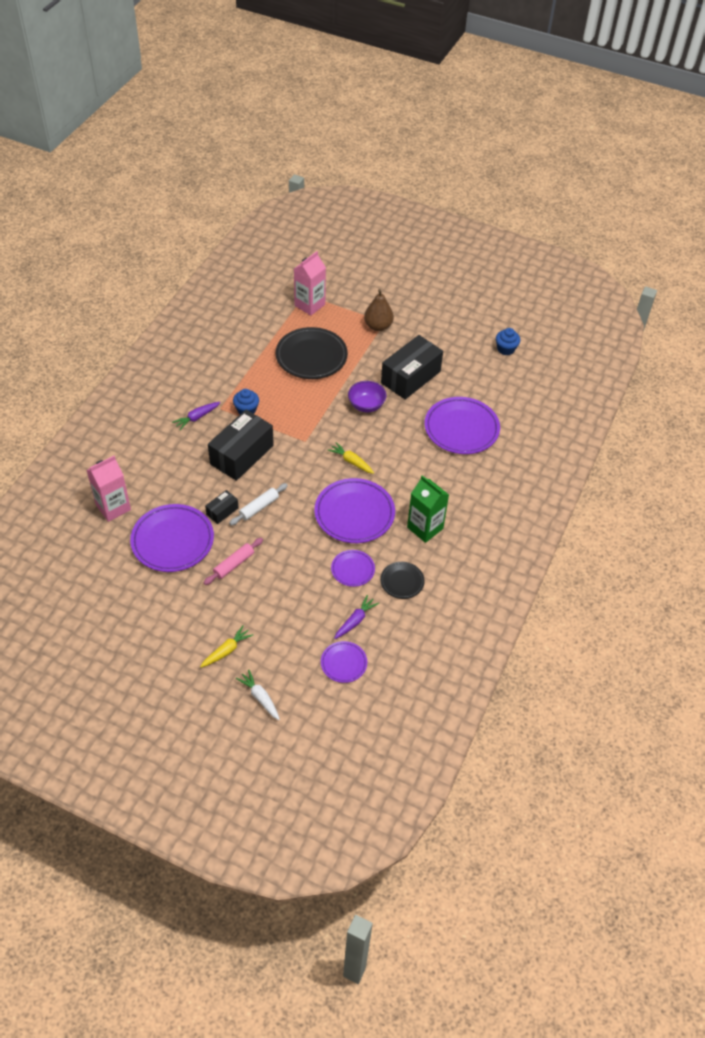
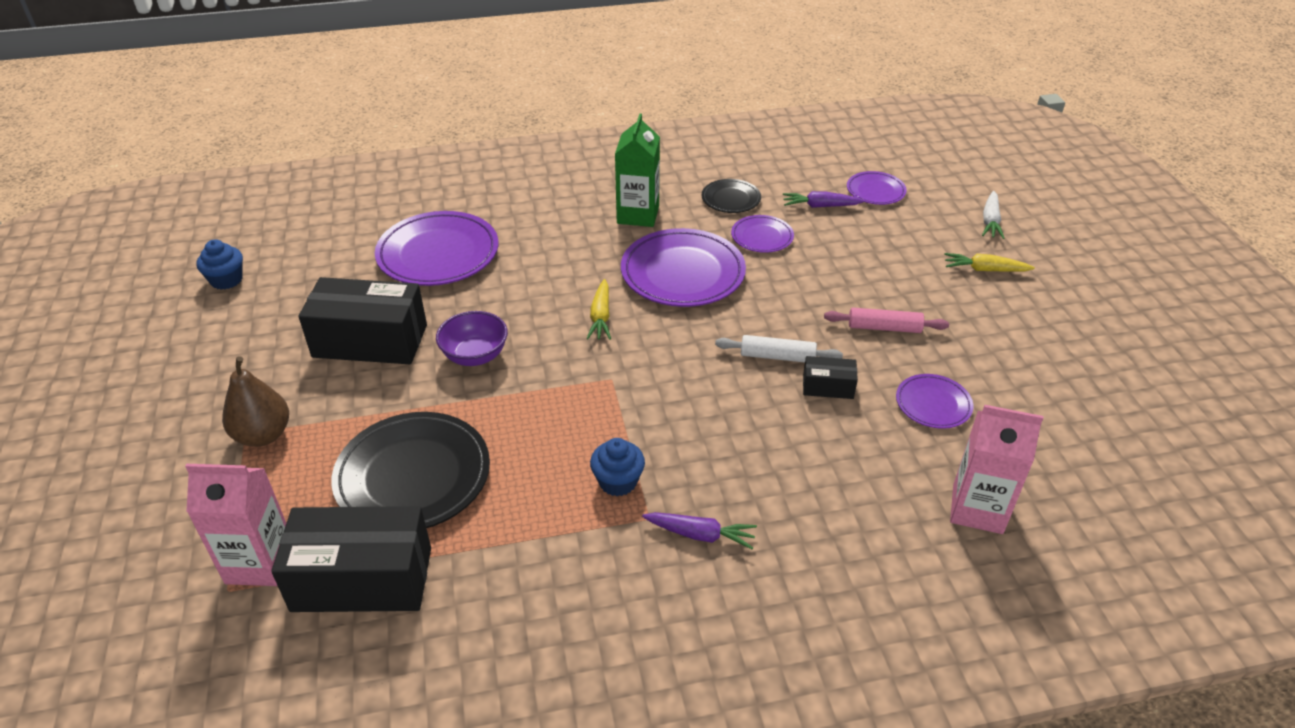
camera: 125 degrees left, 10 degrees down
purple plate [130,504,214,572] -> purple plate [896,374,973,429], size x0.52
black box [208,410,274,481] -> black box moved to [271,506,431,612]

